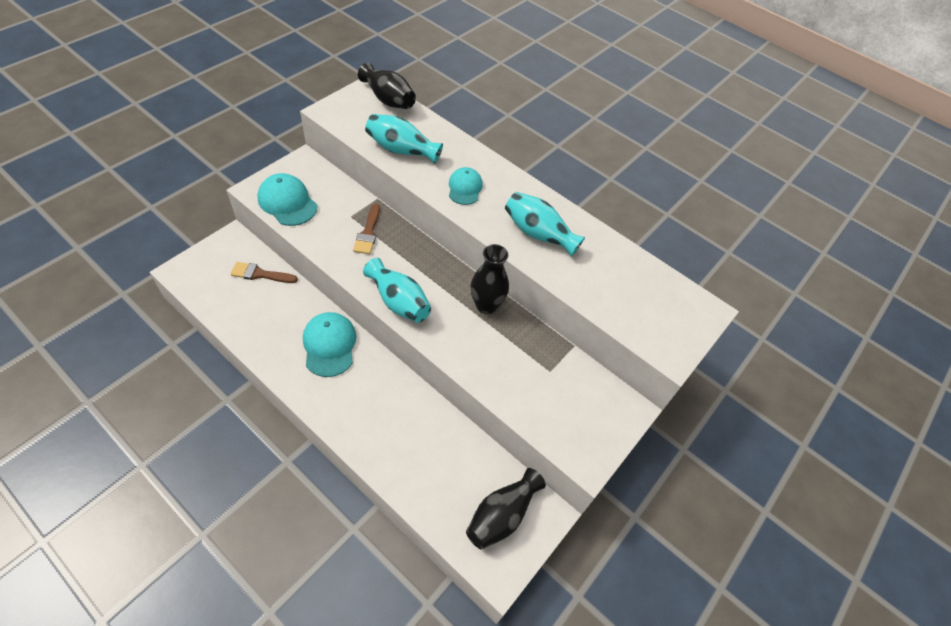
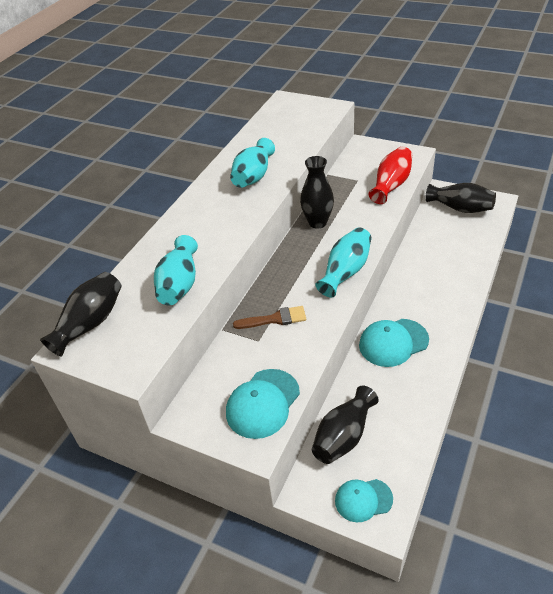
camera: 95 degrees left, 10 degrees down
brown brush [231,262,298,283] -> black vase [312,385,379,464]
turquoise cap [449,167,483,205] -> turquoise cap moved to [335,479,393,522]
none -> red vase [369,147,412,204]

